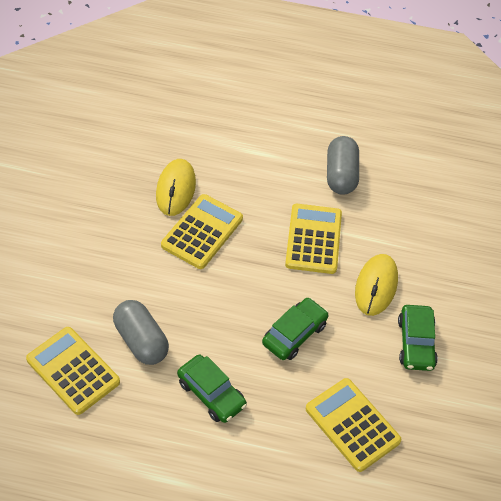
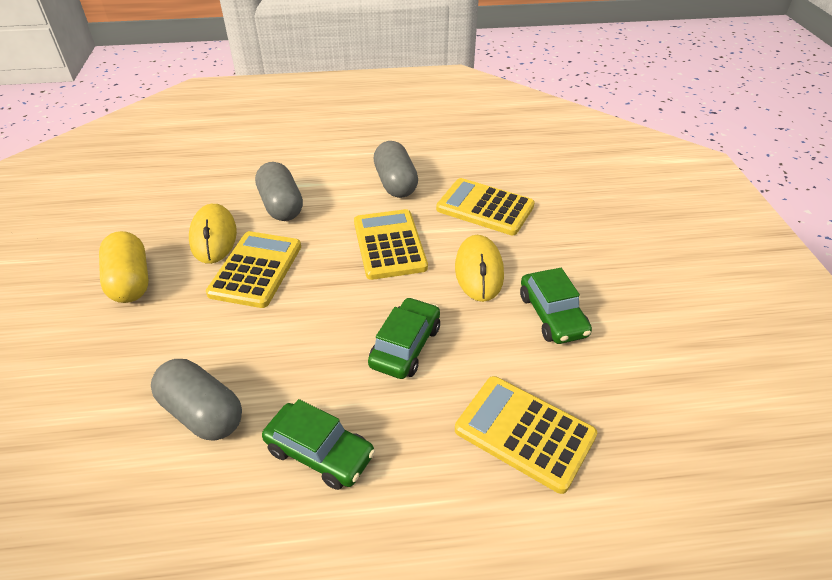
camera: 15 degrees left, 10 degrees down
yellow calculator [26,327,120,415] -> yellow calculator moved to [436,178,535,235]
none -> yellow capsule [99,231,149,303]
none -> grey capsule [255,162,303,221]

